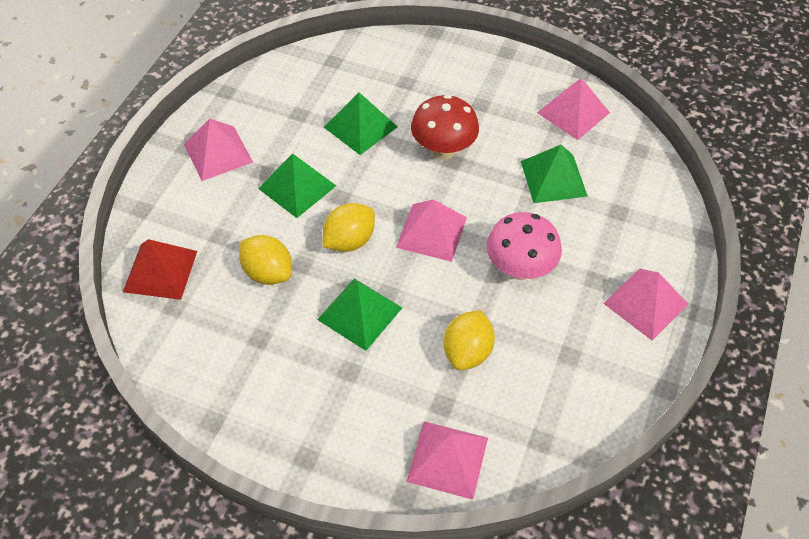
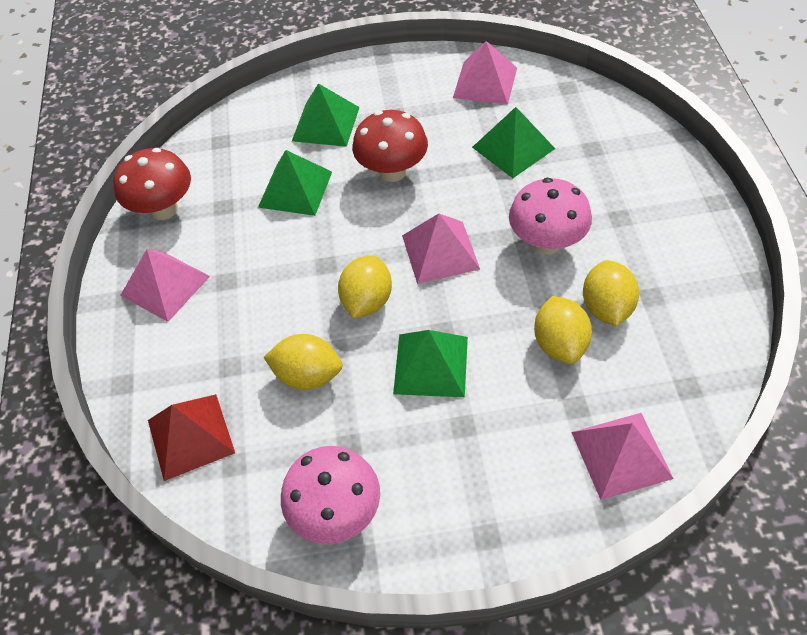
camera: 25 degrees left, 0 degrees up
green pyramid [258,153,336,218] -> green pyramid moved to [292,83,360,147]
pink pyramid [603,269,688,341] -> none
none -> red mushroom [113,148,191,220]
none -> pink mushroom [281,446,380,544]
none -> yellow lemon [583,260,639,327]

